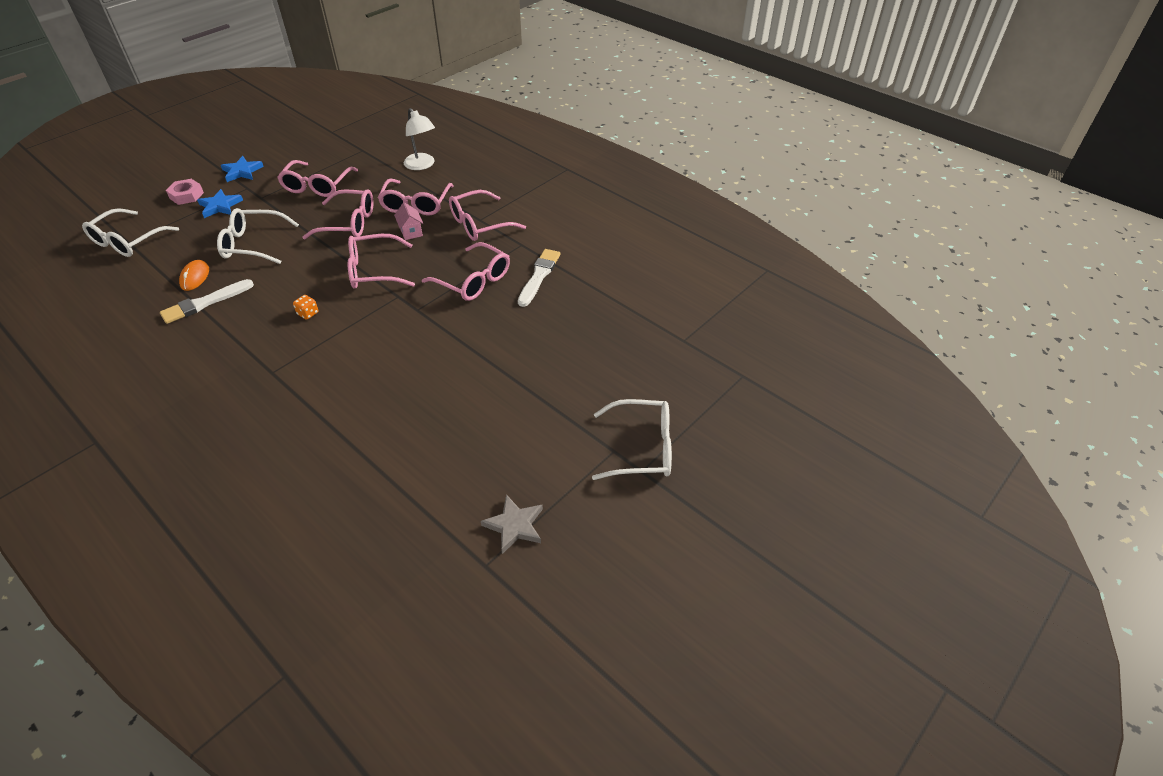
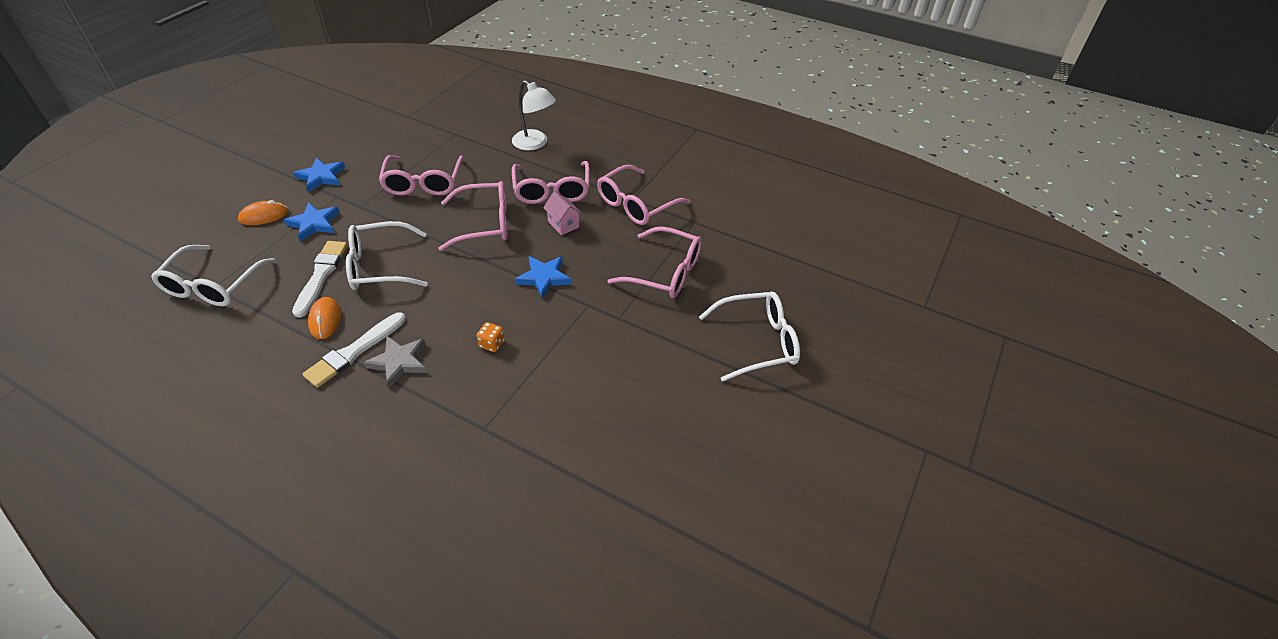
camera: 15 degrees left, 0 degrees up
pink nut [166,179,204,205] -> orange mouse [238,200,288,225]
pink glasses [348,234,415,289] -> blue star [515,256,572,299]
grey star [481,495,543,554] -> grey star moved to [363,336,427,388]
white brush [518,249,560,307] -> white brush moved to [292,241,347,318]
white glasses [592,399,672,480] -> white glasses moved to [699,292,800,382]

